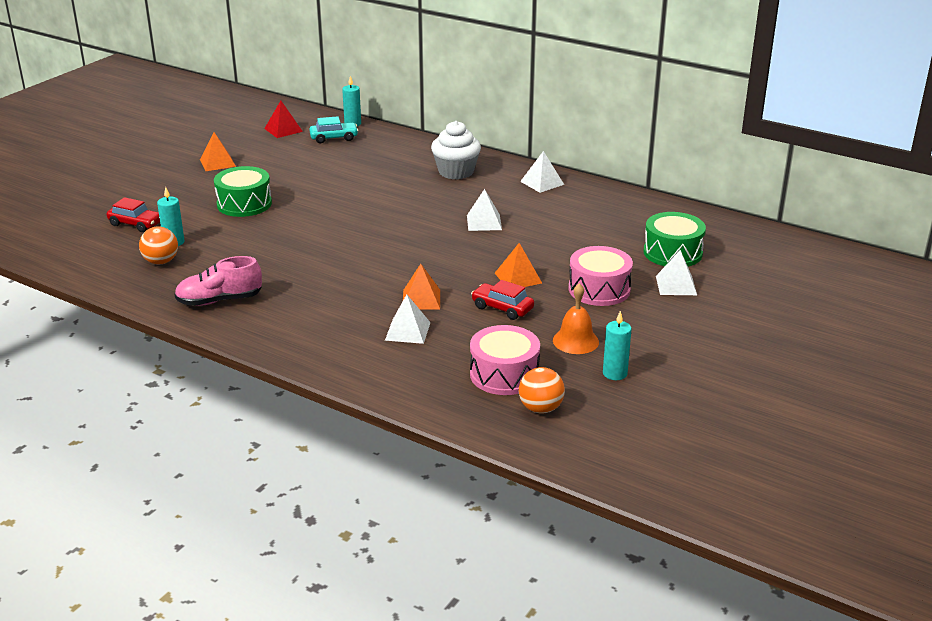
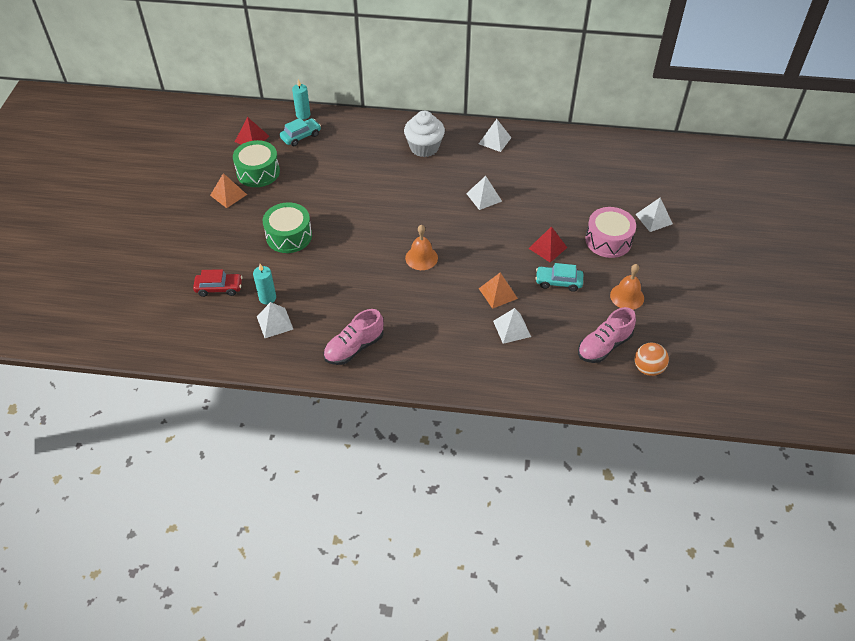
camera: 25 degrees left, 20 degrees up
orange ball [139,226,178,264] -> white pyramid [257,302,294,338]
pink drum [470,325,540,395] -> pink shoe [578,307,636,363]
red car [471,280,534,320] -> turquoise car [535,263,583,292]
orange pyramid [495,243,542,287] -> red pyramid [528,226,567,263]
turquoise candle [603,311,632,380] -> none
green drum [644,212,706,266] -> green drum moved to [233,140,280,187]
none -> orange bell [405,225,438,270]

